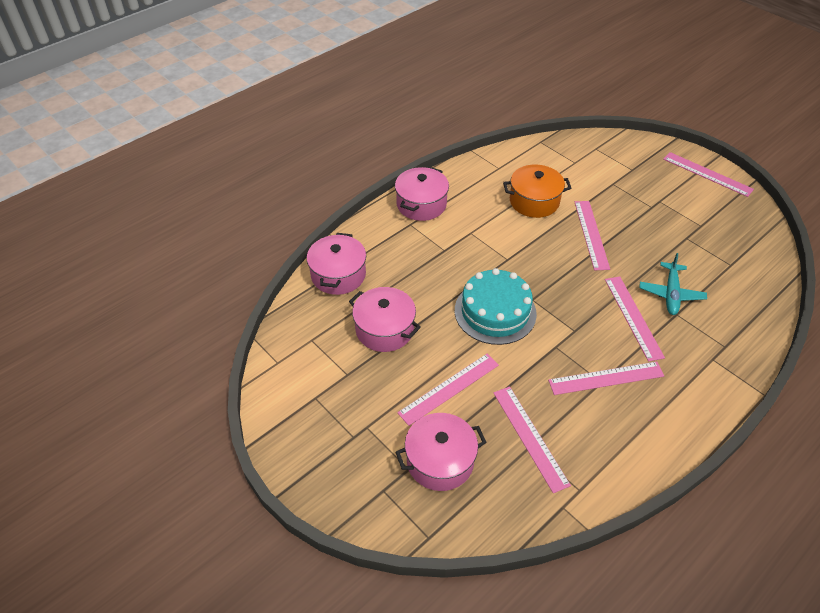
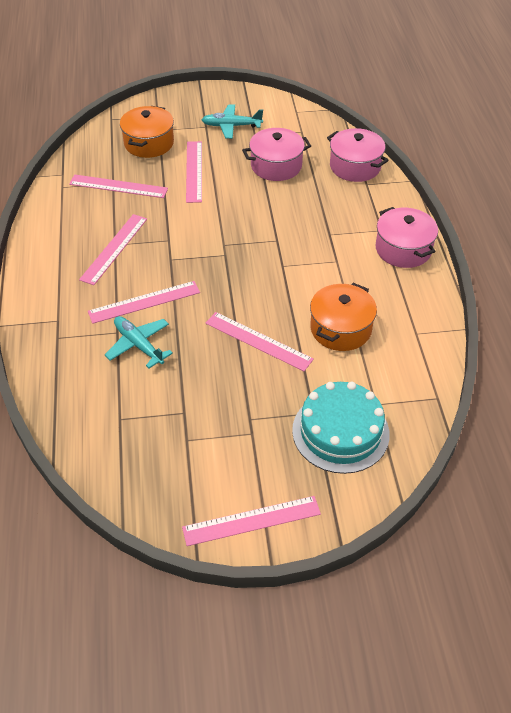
camera: 125 degrees right, 0 degrees up
pink pot [395,413,486,491] -> orange pot [120,106,174,158]
turquoise cake [455,268,537,345] -> turquoise cake moved to [292,382,390,474]
pink ruler [605,276,665,362] -> pink ruler turned 45 degrees counterclockwise [88,281,200,324]
none -> turquoise plane [202,104,263,139]

